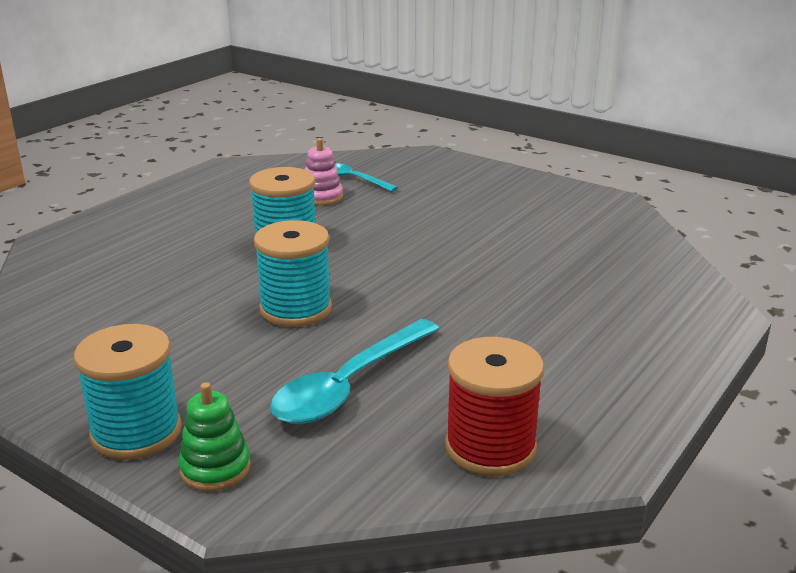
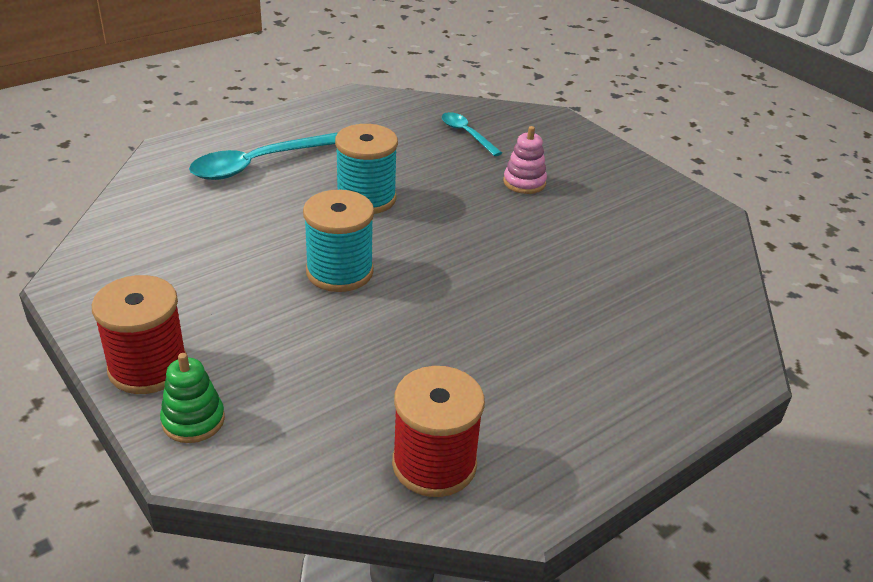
camera: 15 degrees right, 10 degrees up
turquoise spool [74,324,182,460] -> red spool [92,275,187,394]
turquoise spoon [270,319,439,424] -> turquoise spoon moved to [189,133,337,180]
pink stacking toy [305,138,343,205] -> pink stacking toy moved to [503,126,547,194]

